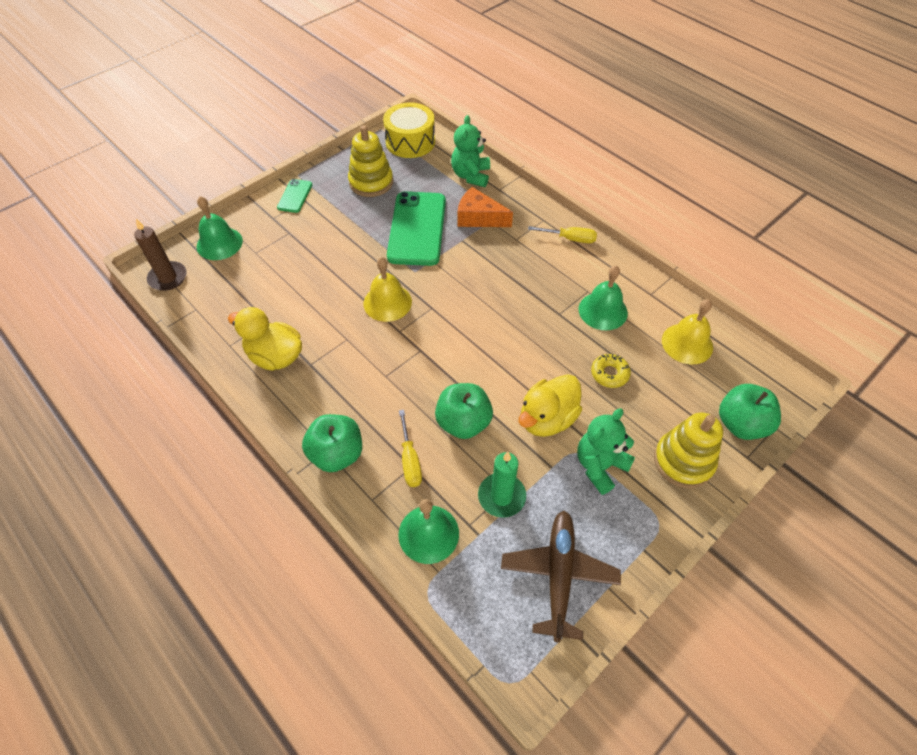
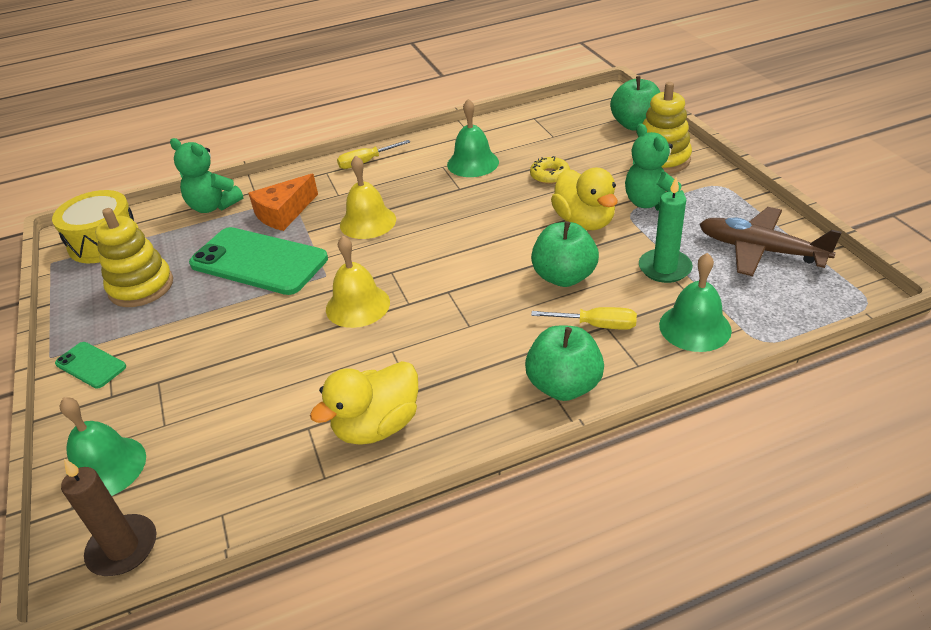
camera: 65 degrees left, 15 degrees down
yellow screwdriver [528,226,597,243] -> yellow screwdriver turned 150 degrees counterclockwise [337,140,410,169]
yellow bell [662,299,713,364] -> yellow bell moved to [340,155,396,239]

